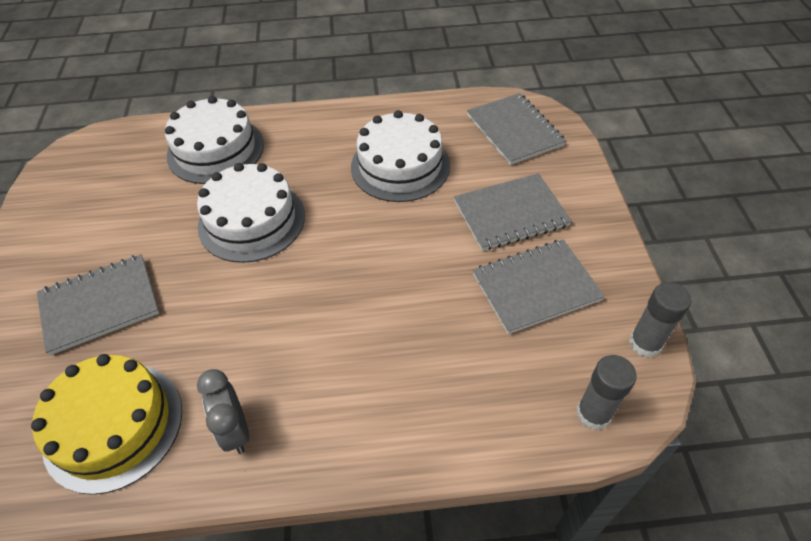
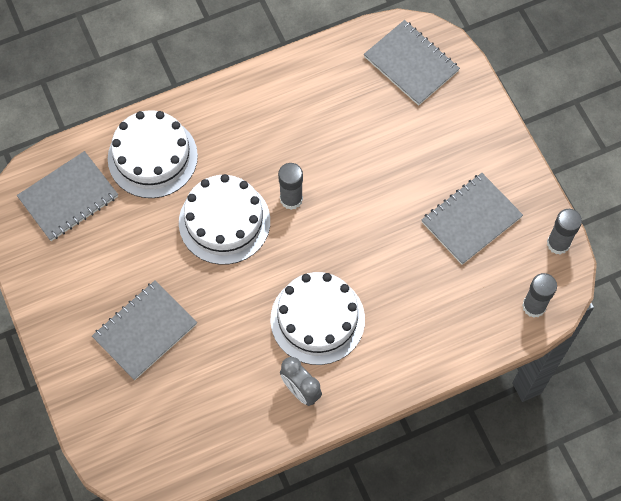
camera: 20 degrees left, 15 degrees up
yellow cake [31,354,182,495] -> none
white cake [351,110,450,202] -> white cake moved to [270,272,365,365]
grey notebook [454,173,572,251] -> grey notebook moved to [17,151,118,241]
none -> grey glue stick [278,163,303,210]

